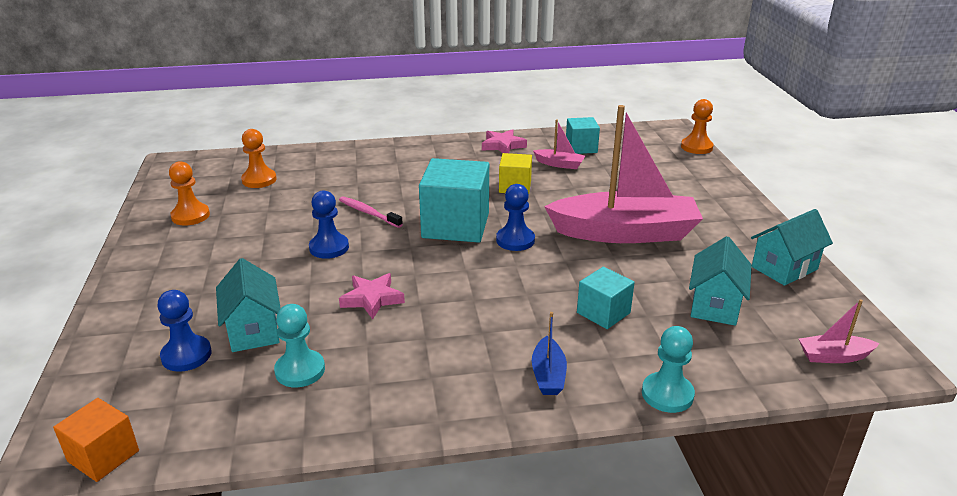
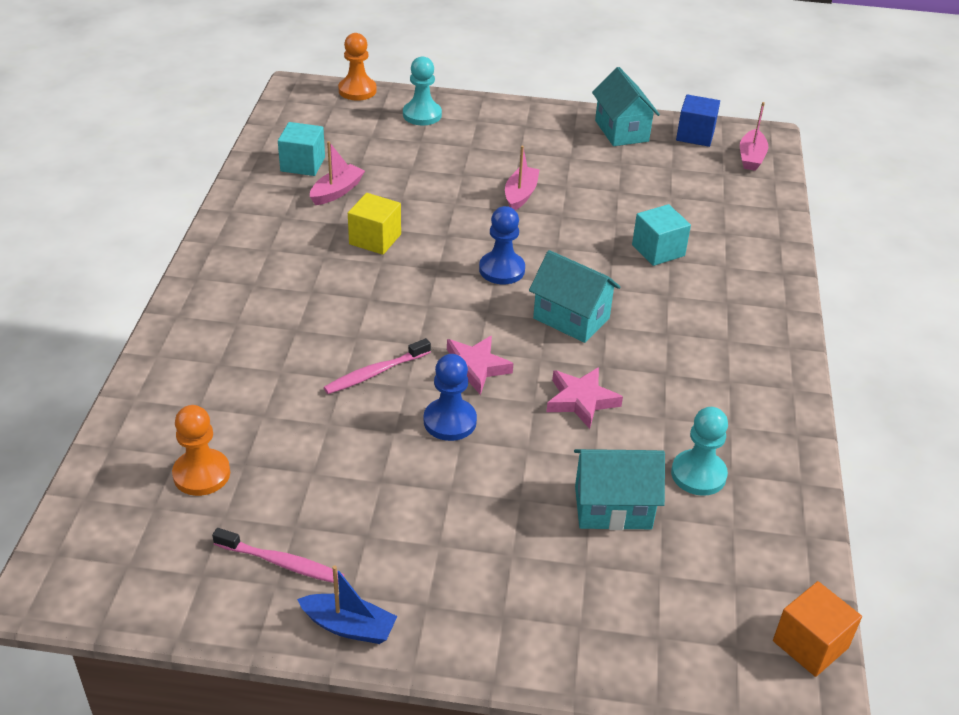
camera: 75 degrees left, 10 degrees up
blue pawn [157,290,212,372] -> none
orange pawn [169,161,210,226] -> pink toothbrush [212,528,344,583]
turquoise cube [419,158,489,243] -> none
pink star [482,129,527,153] -> pink star moved to [447,336,513,395]
blue boat [532,312,567,395] -> blue boat moved to [297,566,397,644]
pink boat [544,105,703,243] -> pink boat [505,146,540,210], size x0.41
turquoise pawn [642,326,695,413] -> turquoise pawn moved to [403,56,442,125]
turquoise house [689,236,752,326] -> turquoise house moved to [529,250,620,343]
none -> blue cube [676,94,720,147]

